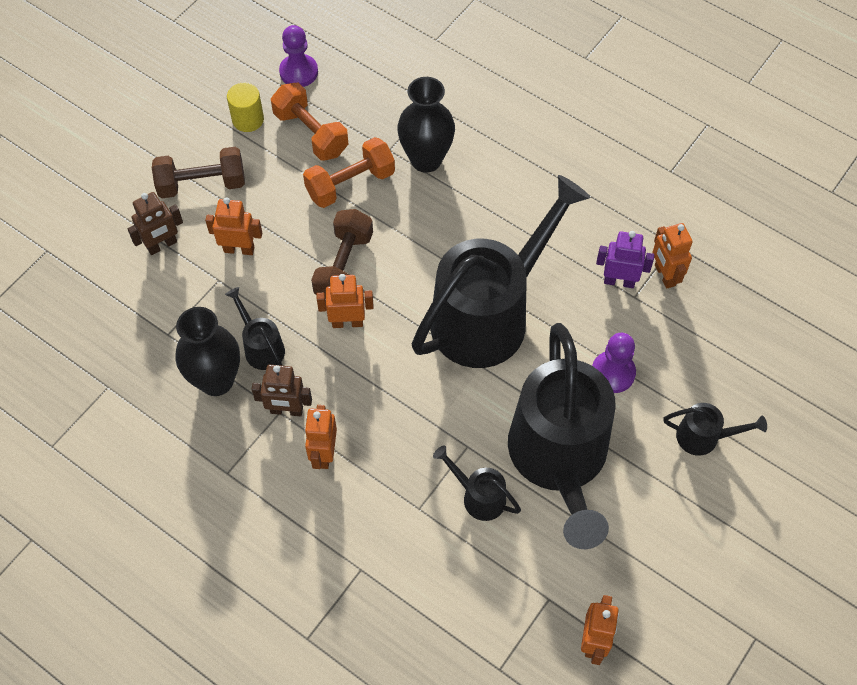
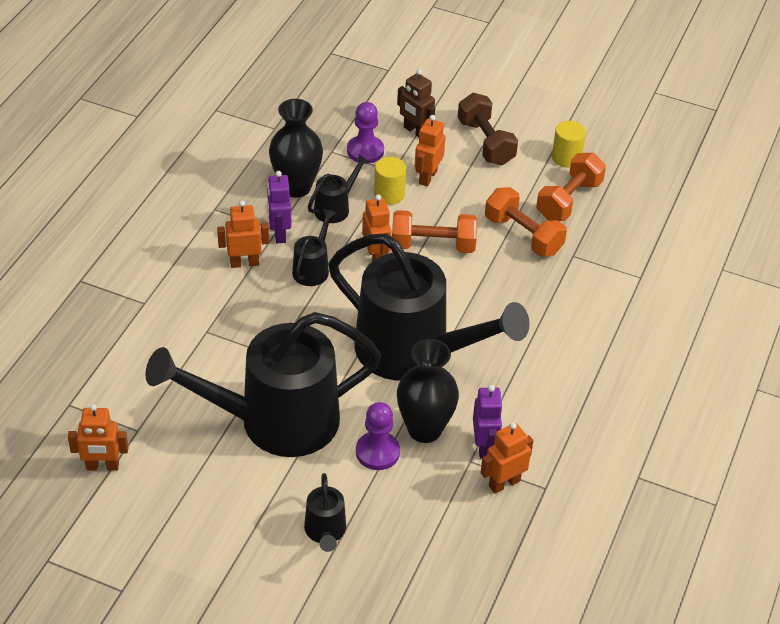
camera: 75 degrees right, 15 degrees down
orange robot [205,197,262,255] -> orange robot turned 150 degrees counterclockwise [415,115,446,186]
brown robot [252,365,312,416] -> purple robot [267,171,292,243]
purple pawn [279,25,318,87] -> purple pawn moved to [347,102,384,164]
brown dumbbell [311,209,373,300] -> orange dumbbell [392,210,477,253]
black vase [397,77,455,173] -> black vase moved to [397,339,459,443]
black watering can [433,445,521,521] -> black watering can moved to [292,209,336,286]
none -> yellow cylinder [374,157,406,205]

